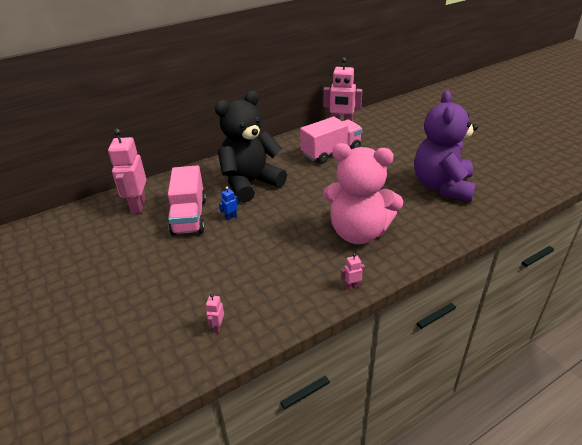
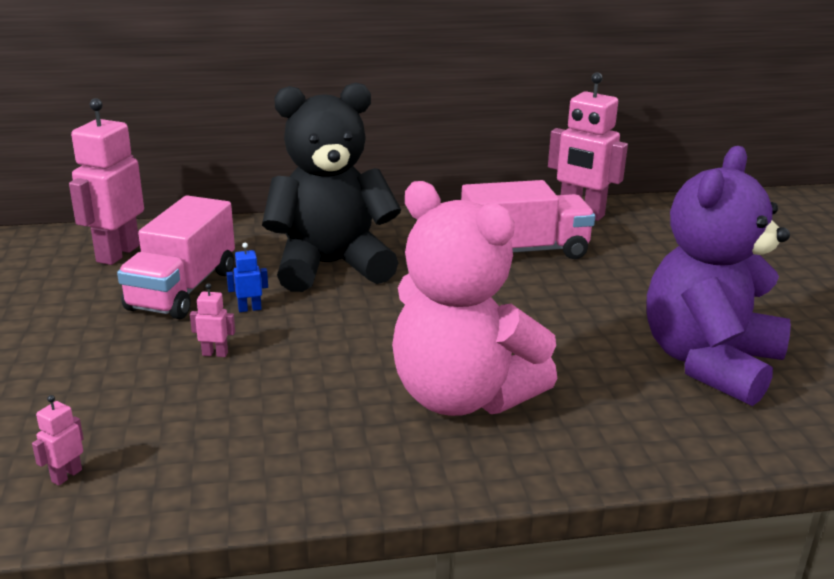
camera: 20 degrees right, 10 degrees down
pink robot [341,253,365,290] -> pink robot moved to [190,283,235,357]

